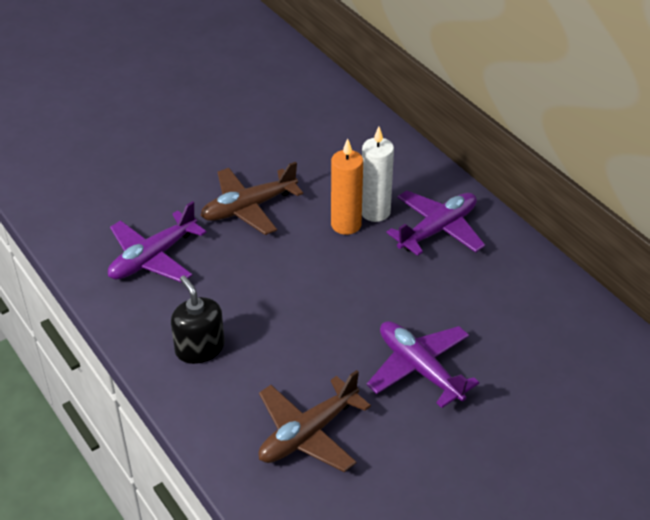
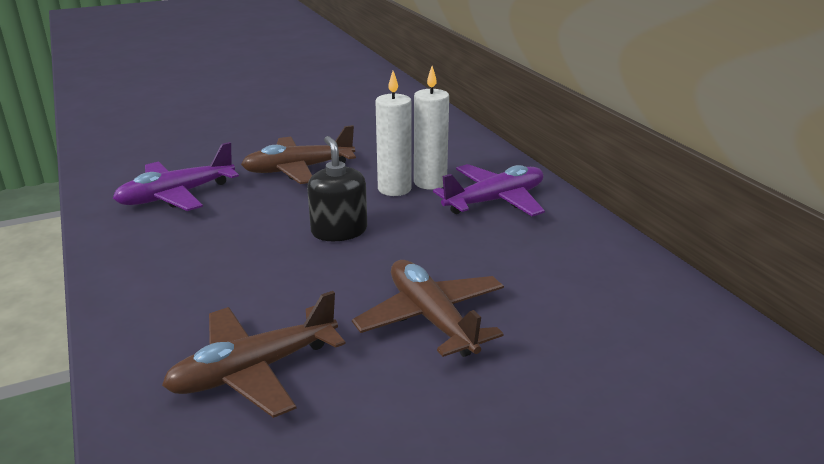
camera: 10 degrees right, 15 degrees down
black soap dispenser [171,276,225,364] -> black soap dispenser moved to [307,136,367,241]
orange candle [331,139,363,235] -> white candle [375,71,412,196]
purple plane [367,321,479,408] -> brown plane [352,260,504,357]

